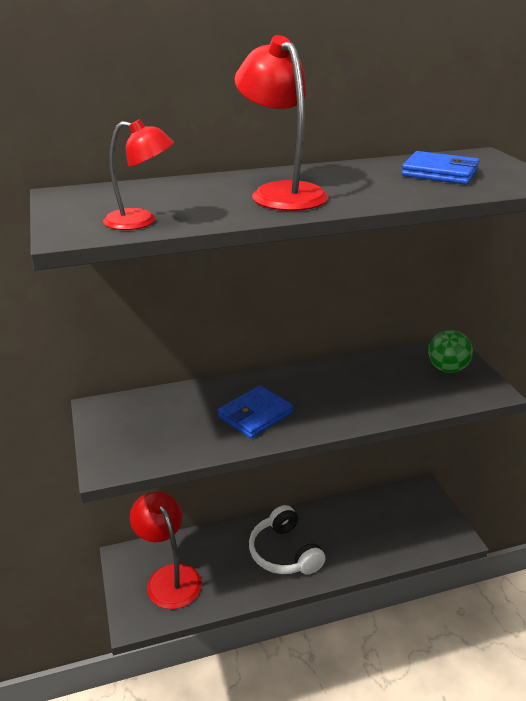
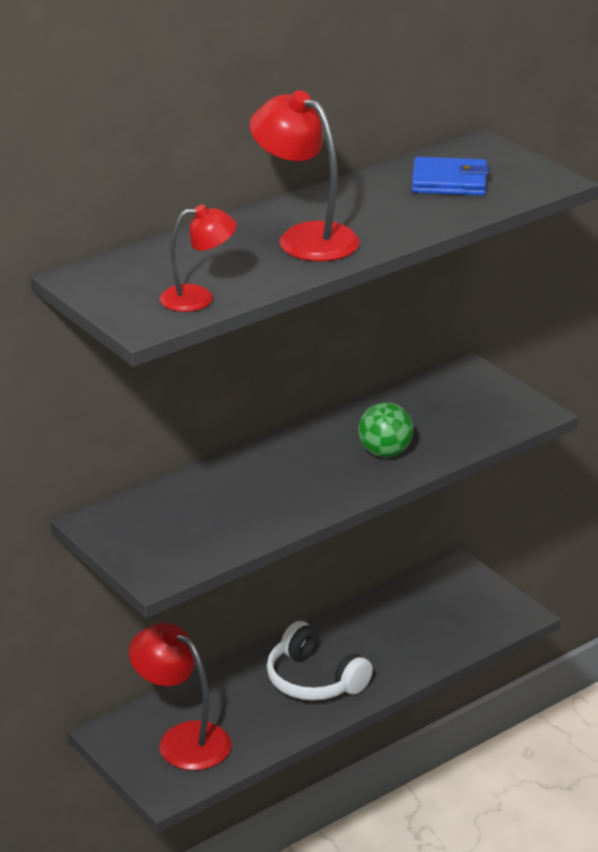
camera: 20 degrees left, 0 degrees up
blue wallet [218,386,293,439] -> none
green ball [428,330,473,373] -> green ball moved to [358,402,414,457]

